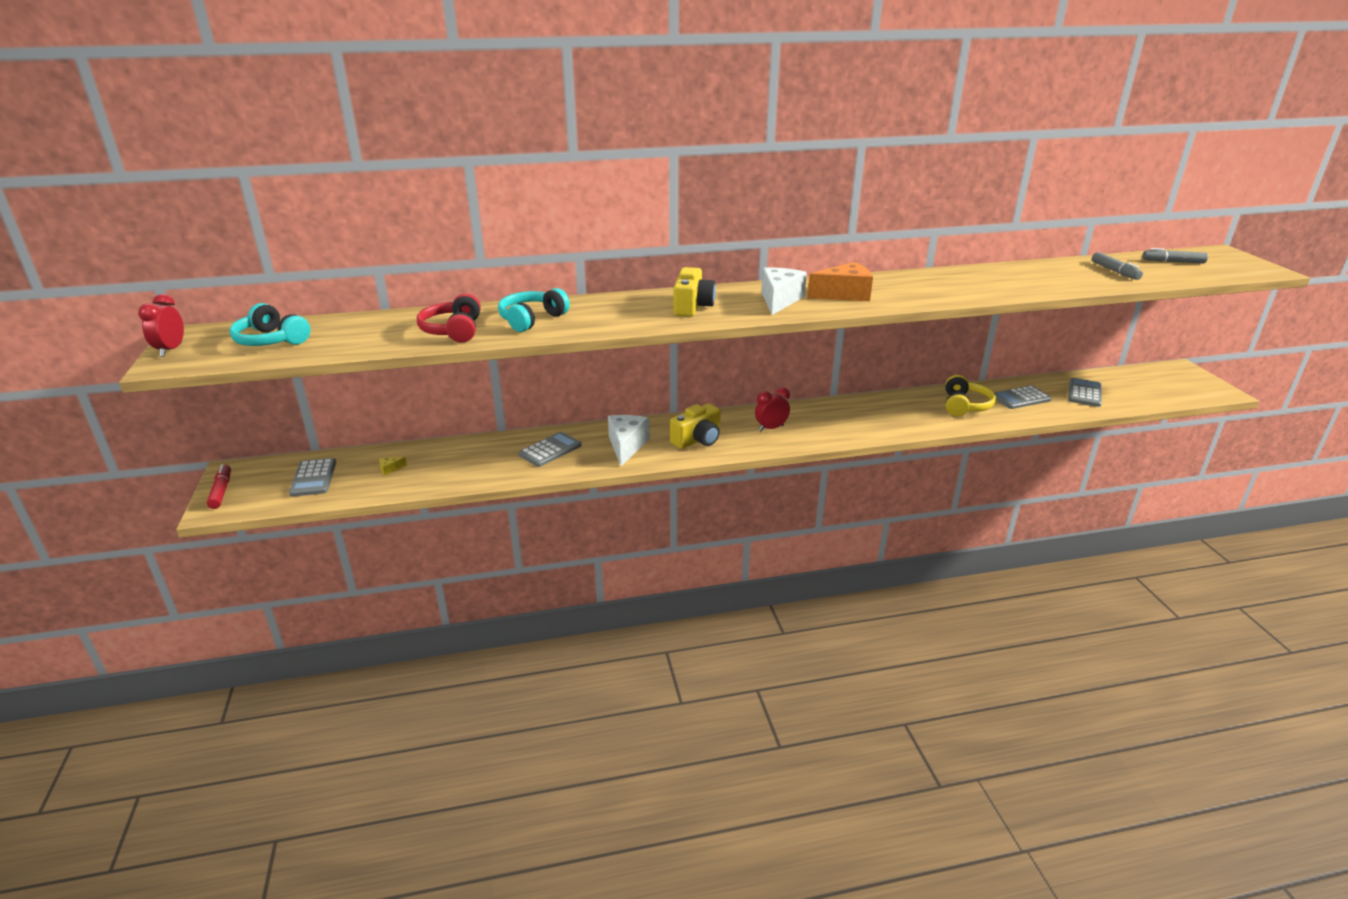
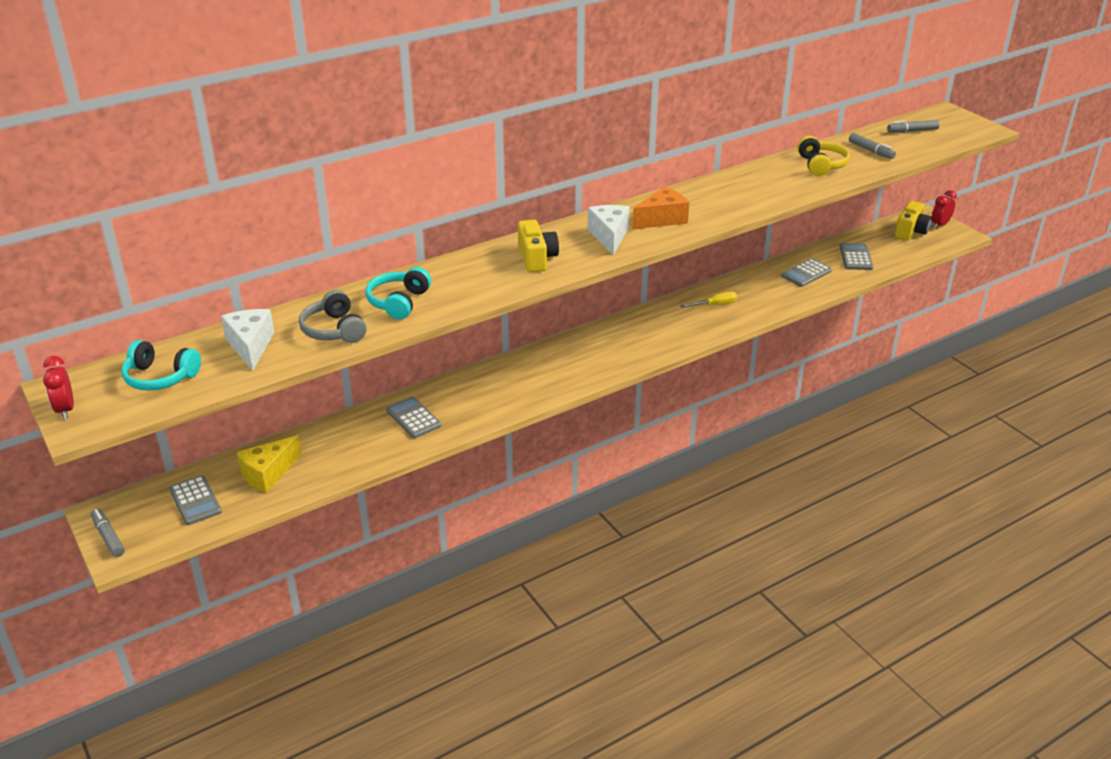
camera: 20 degrees left, 5 degrees up
red marker [207,464,231,509] -> grey marker [91,509,125,557]
yellow cheese [380,457,407,475] -> yellow cheese [236,435,302,493], size x2.46
red headphones [417,294,481,343] -> grey headphones [299,290,366,343]
grey calculator [519,432,582,467] -> grey calculator turned 60 degrees counterclockwise [386,396,441,438]
white cheese [608,415,650,466] -> white cheese moved to [221,309,275,371]
yellow camera [670,403,721,449] -> yellow camera moved to [895,201,932,240]
red clock [755,387,790,431] -> red clock moved to [932,190,957,229]
yellow headphones [945,375,996,416] -> yellow headphones moved to [797,136,850,176]
none -> yellow screwdriver [680,291,737,308]

